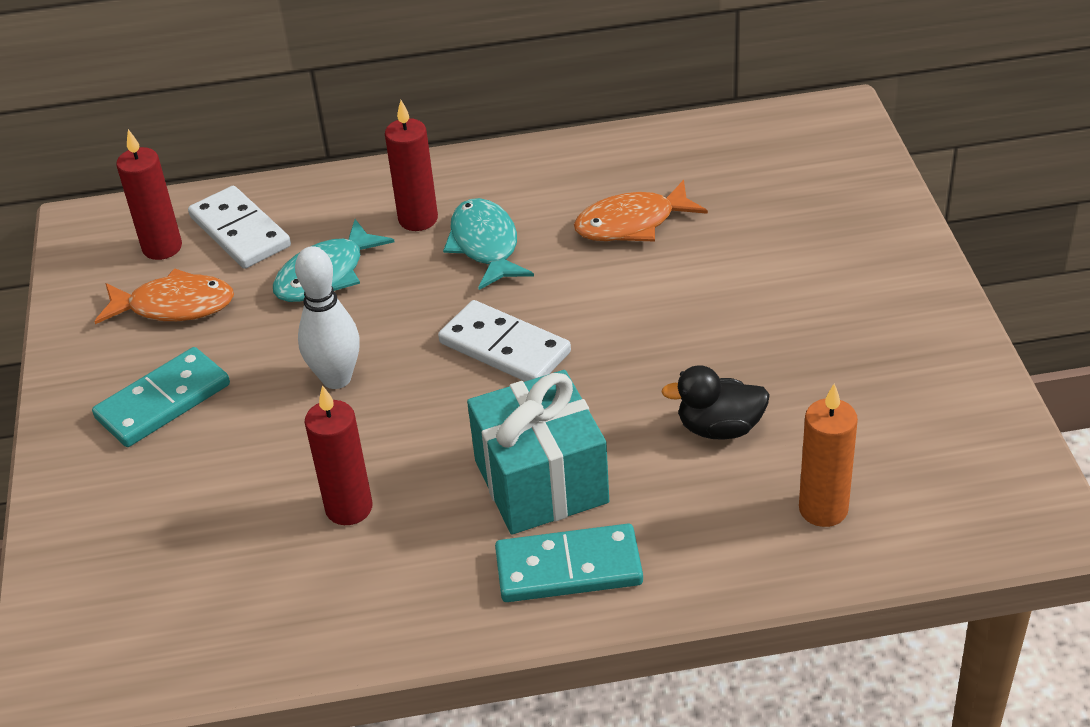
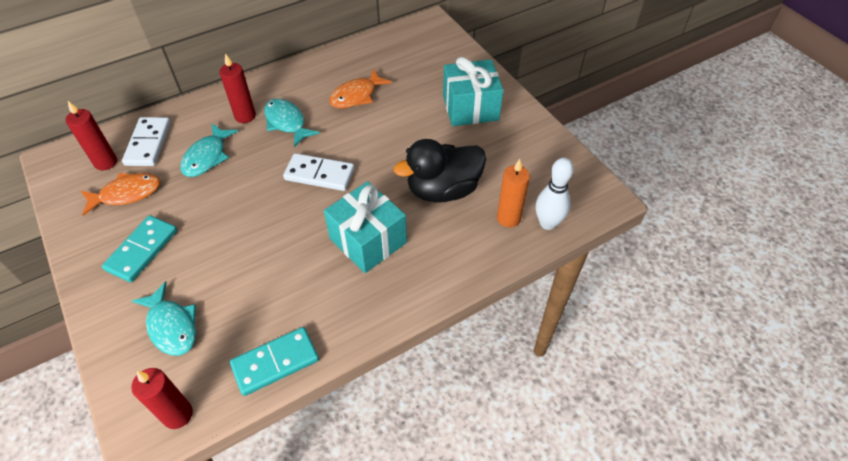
camera: 25 degrees left, 10 degrees up
white domino [188,186,291,269] -> white domino turned 60 degrees clockwise [122,117,171,166]
white bowling pin [295,246,360,389] -> white bowling pin moved to [535,158,574,230]
red candle [304,385,373,525] -> red candle moved to [131,368,193,429]
turquoise domino [495,524,643,602] -> turquoise domino moved to [230,327,319,396]
black duck [661,365,770,439] -> black duck [393,139,486,203], size x1.76
none -> turquoise fish [132,281,196,356]
none -> turquoise gift [443,57,503,126]

